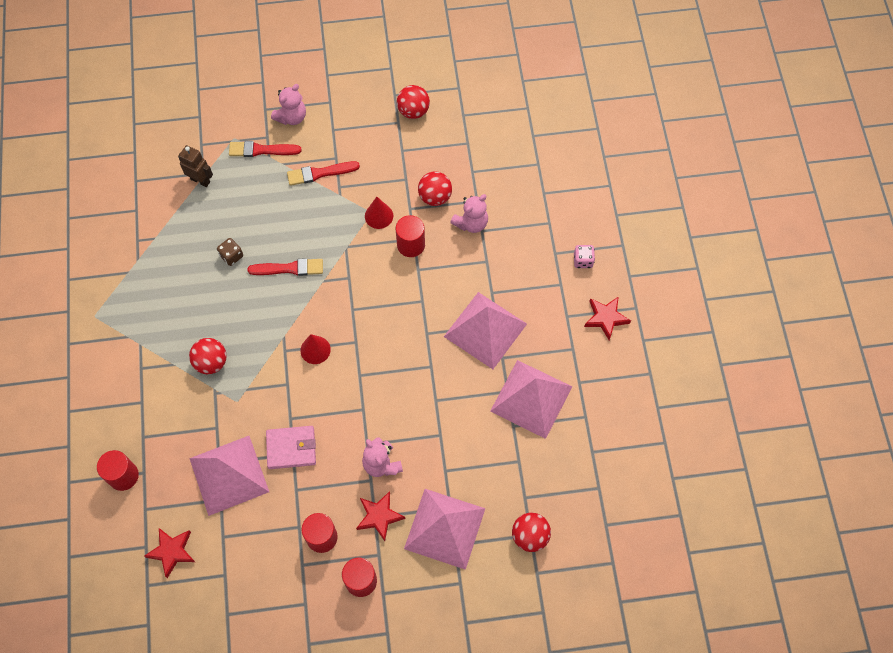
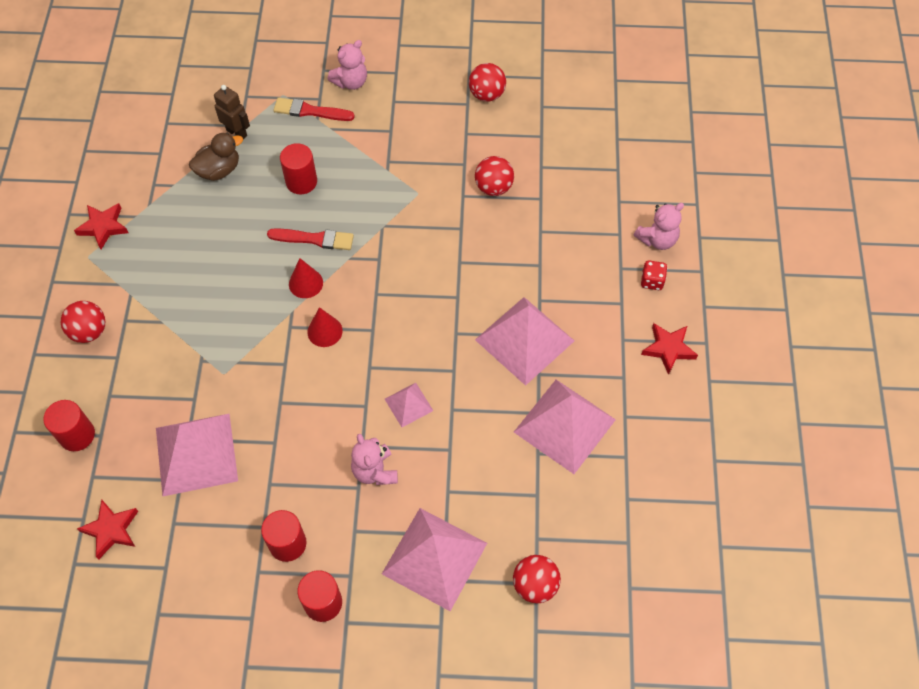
camera: 10 degrees right, 5 degrees down
red ball [189,338,227,374] -> red ball moved to [61,301,105,343]
brown dice [217,238,243,266] -> none
pink wallet [266,426,316,469] -> none
red brush [287,161,360,186] -> none
red star [356,491,405,541] -> red star moved to [74,203,129,250]
red cone [365,197,393,229] -> red cone moved to [289,258,323,298]
red cylinder [396,215,425,257] -> red cylinder moved to [280,143,317,194]
pink teddy bear [450,194,488,233] -> pink teddy bear moved to [634,203,684,250]
pink dice [574,245,595,268] -> red dice [641,260,667,290]
none -> brown duck [189,133,243,181]
none -> pink pyramid [385,383,433,427]

